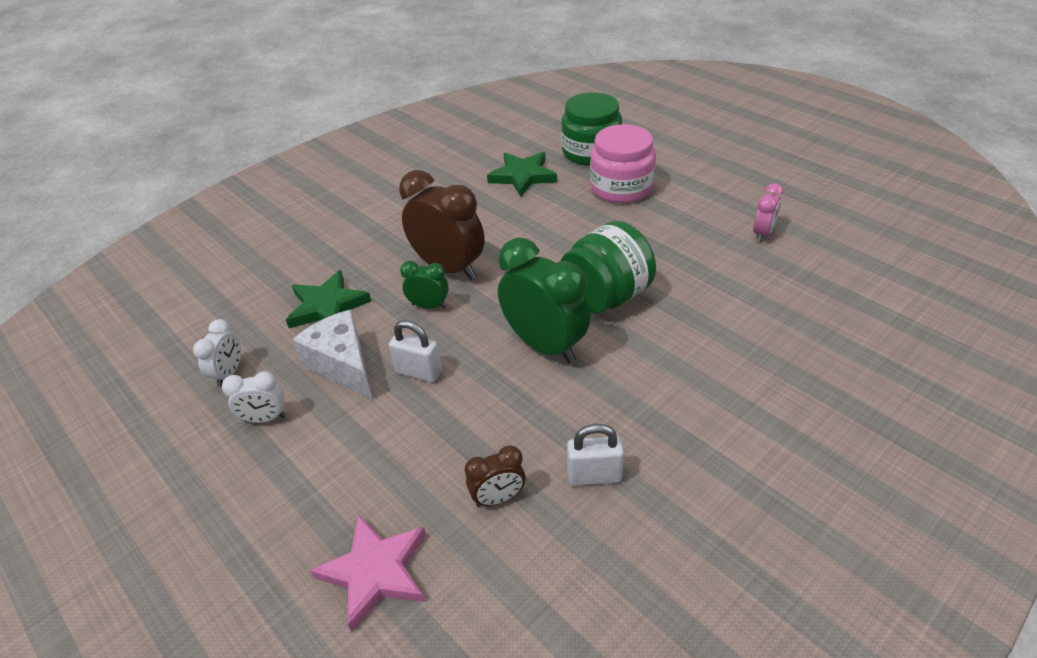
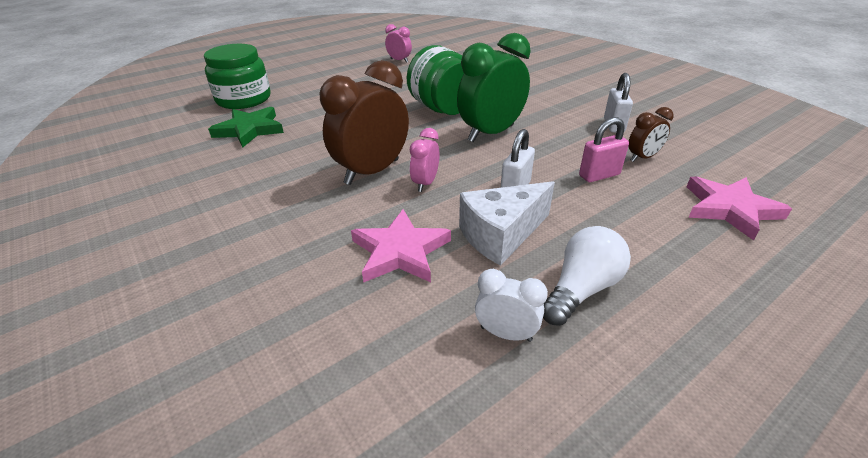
camera: 85 degrees left, 5 degrees down
white clock [222,371,286,423] -> white light bulb [543,226,631,326]
green star [286,270,371,328] -> pink star [351,209,451,282]
green clock [400,261,449,309] -> pink clock [410,128,440,192]
brown clock [465,445,526,507] -> brown clock turned 75 degrees clockwise [629,107,673,162]
pink jar [590,124,656,203] -> none
none -> pink padlock [579,117,629,182]

